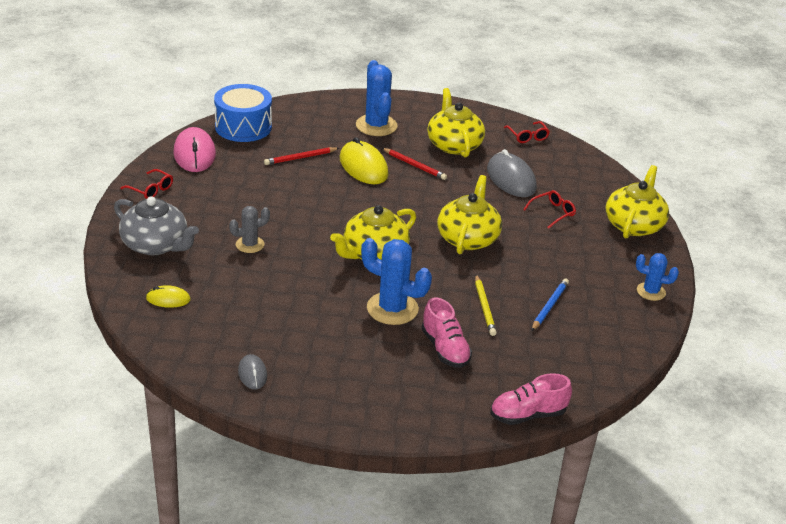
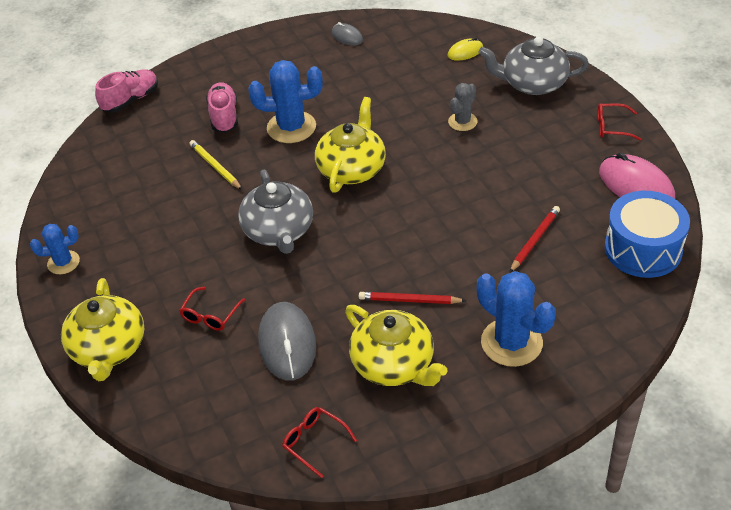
camera: 155 degrees right, 10 degrees up
yellow mouse [340,137,389,184] -> none
pink shoe [421,297,472,368] -> pink shoe turned 45 degrees clockwise [206,82,238,133]
yellow teapot [437,175,502,254] -> grey teapot [238,170,313,254]
grey mouse [487,149,537,197] -> grey mouse turned 45 degrees clockwise [258,302,316,381]
blue pencil [531,279,569,331] -> none

